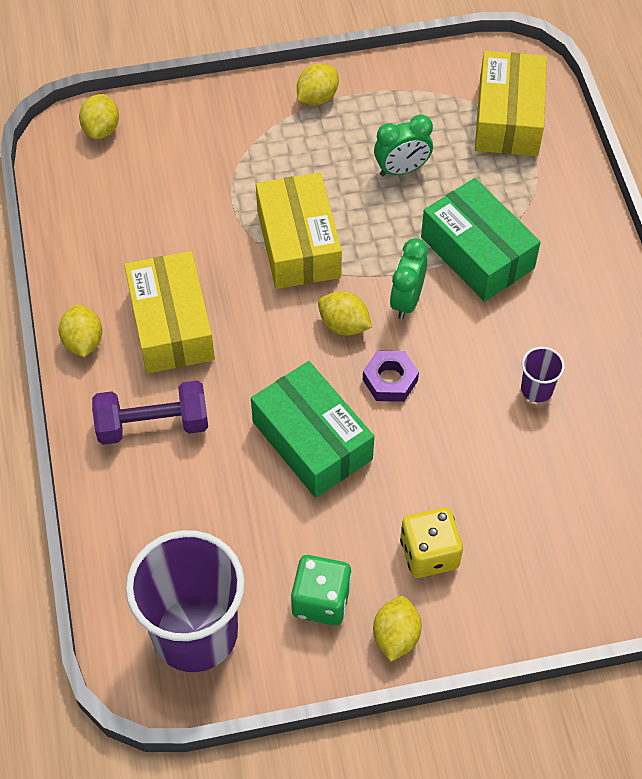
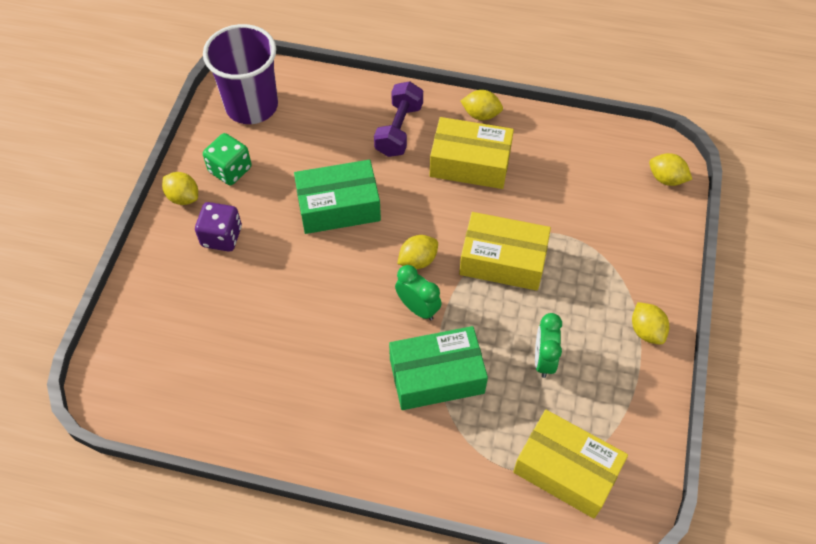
camera: 115 degrees right, 0 degrees up
purple nut [363,351,419,402] -> none
yellow dice [400,508,463,578] -> purple dice [195,202,242,252]
purple cup [521,347,565,402] -> none

